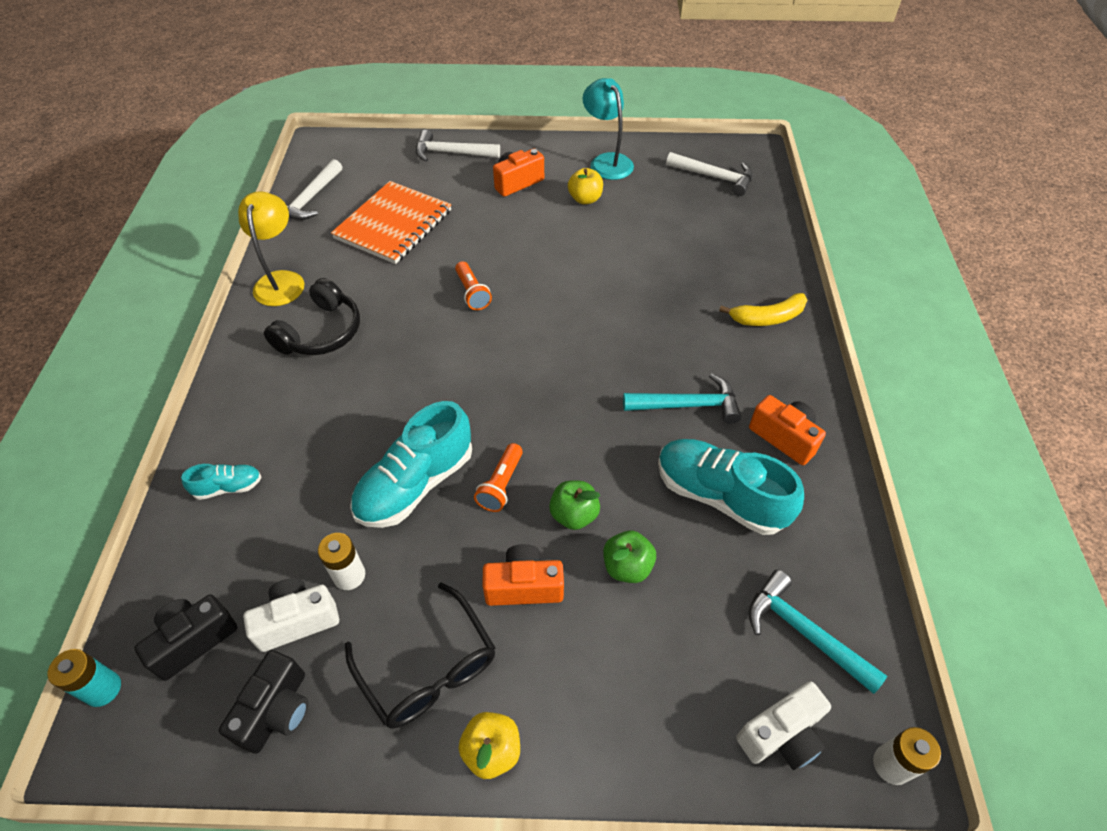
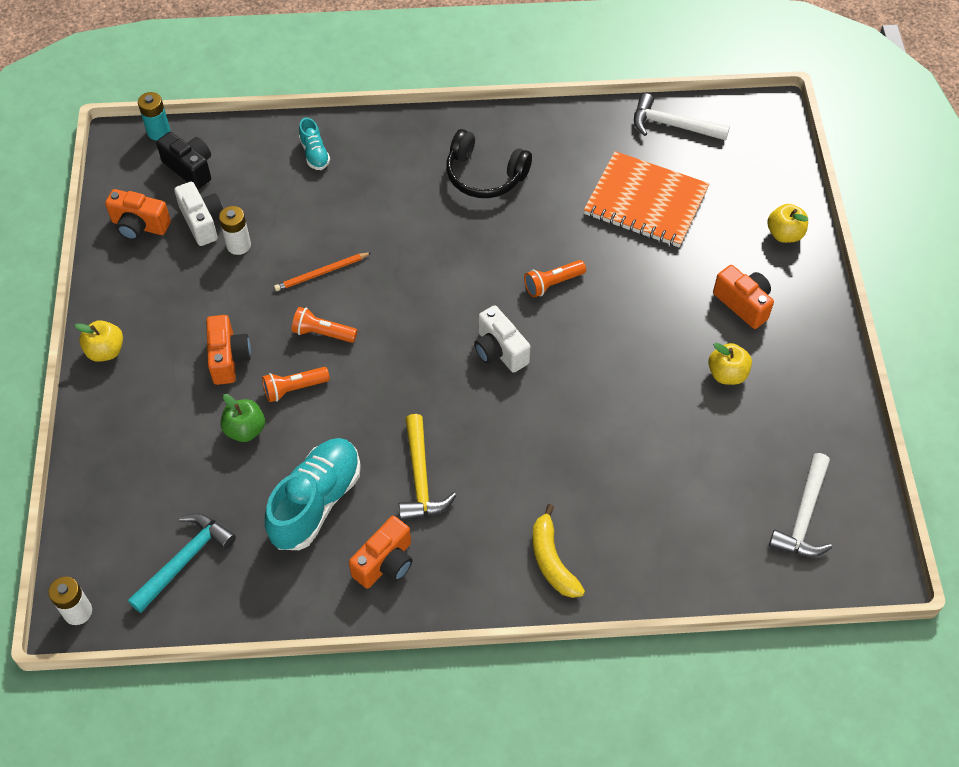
camera: 85 degrees right, 5 degrees up
black camera [219,650,309,754] -> orange camera [105,189,171,240]
yellow lamp [238,191,304,306] -> none
black glasses [345,583,495,729] -> none
turquoise shoe [350,401,472,528] -> orange pencil [274,252,372,291]
white hammer [416,130,500,162] -> yellow apple [767,204,808,243]
green apple [549,480,600,530] -> orange flashlight [262,367,330,402]
turquoise lamp [582,78,634,180] -> none
turquoise hammer [623,373,741,424] -> yellow hammer [399,414,457,520]
white camera [736,681,831,770] -> white camera moved to [474,305,531,373]

